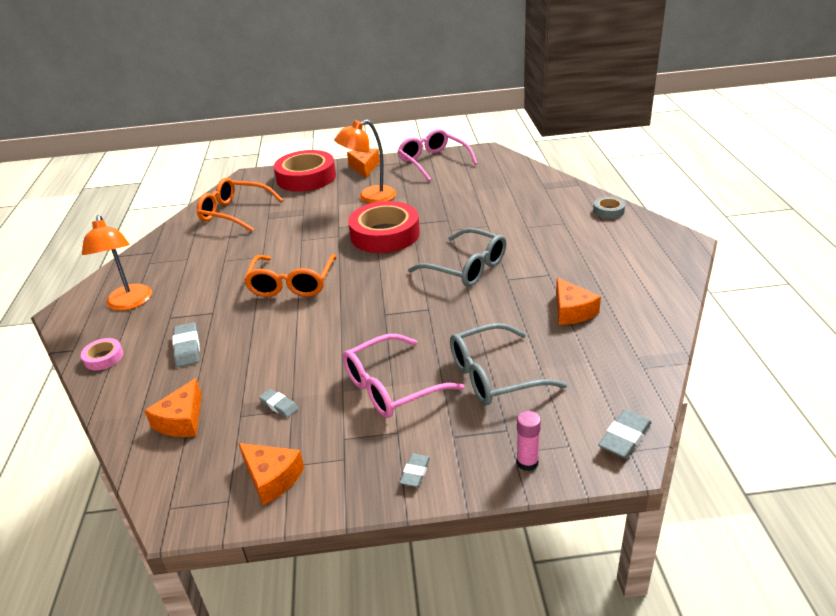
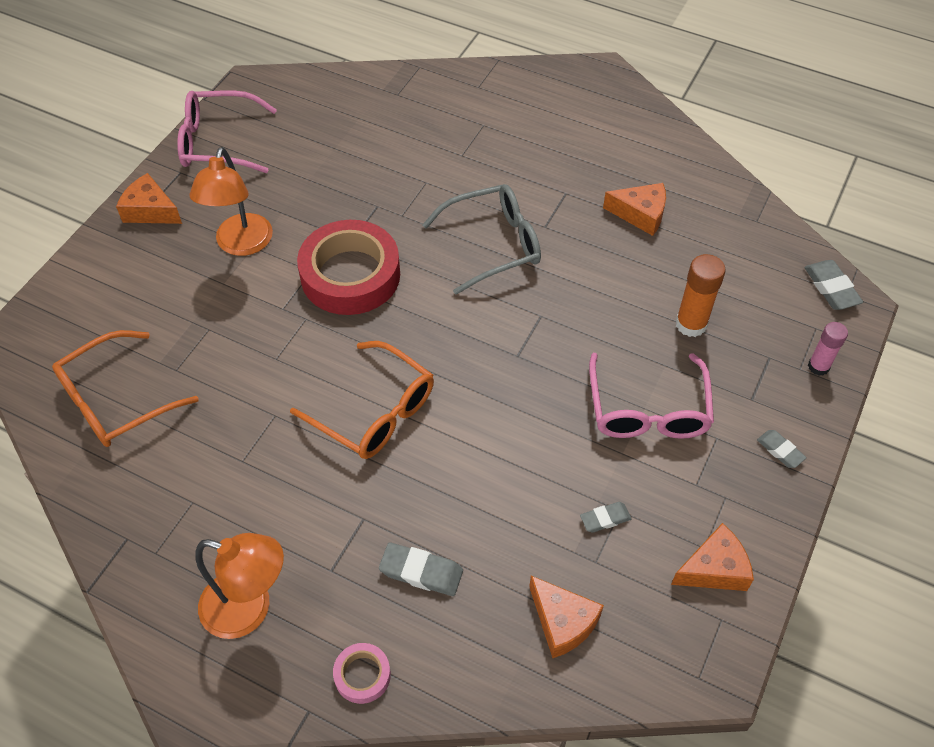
camera: 60 degrees left, 20 degrees up
red tape [274,150,336,192] -> none
grey glasses [450,323,567,405] -> orange glue stick [675,254,726,337]
grey tape [593,196,625,219] -> none

